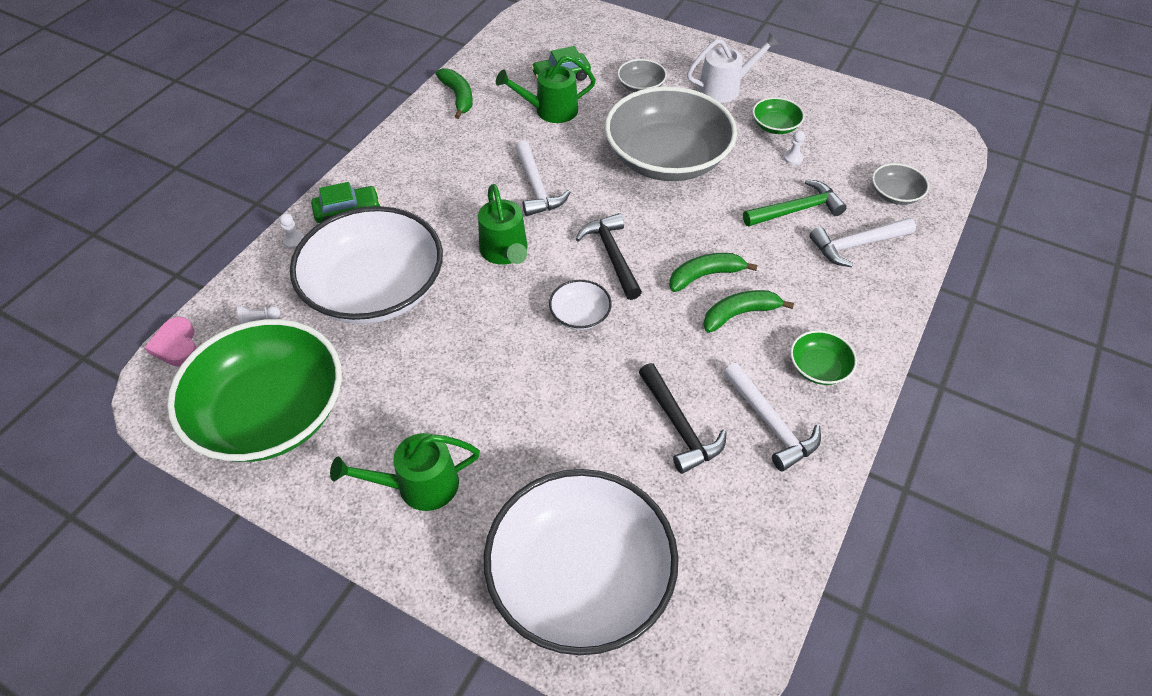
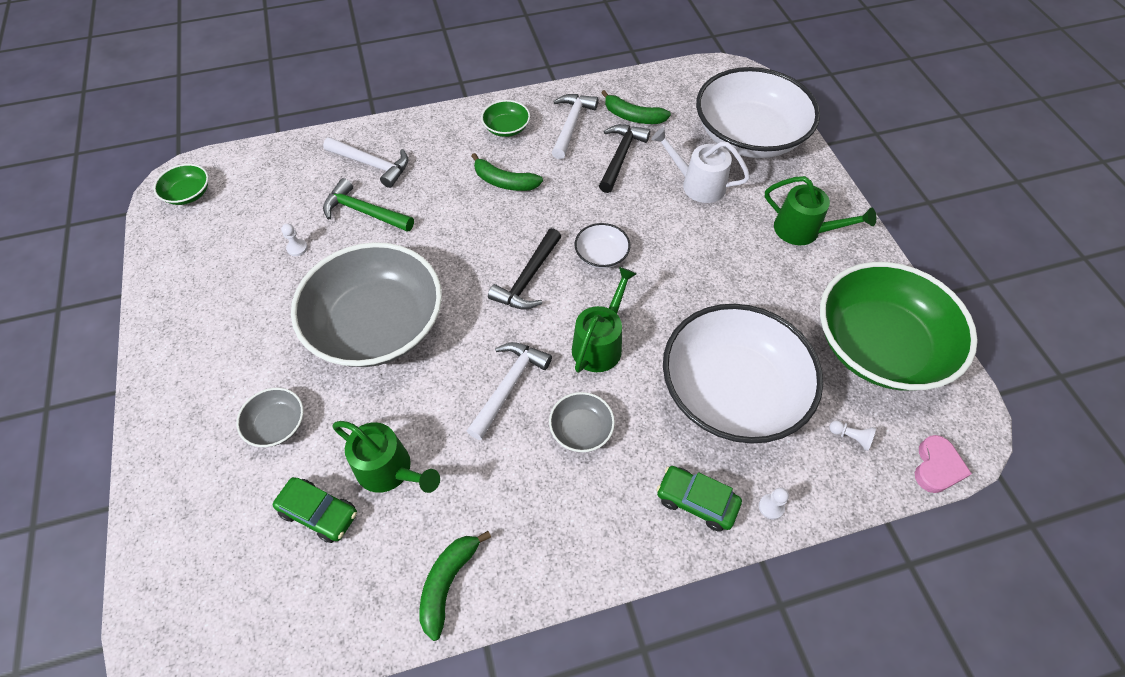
camera: 135 degrees left, 5 degrees up
green banana [669,253,758,292] -> green banana moved to [602,90,671,124]
white watering can [687,33,779,103] -> white watering can moved to [651,127,750,203]
green bowl [752,97,805,134] -> green bowl moved to [154,164,209,205]
grey bowl [872,163,929,205] -> grey bowl moved to [549,392,615,452]

